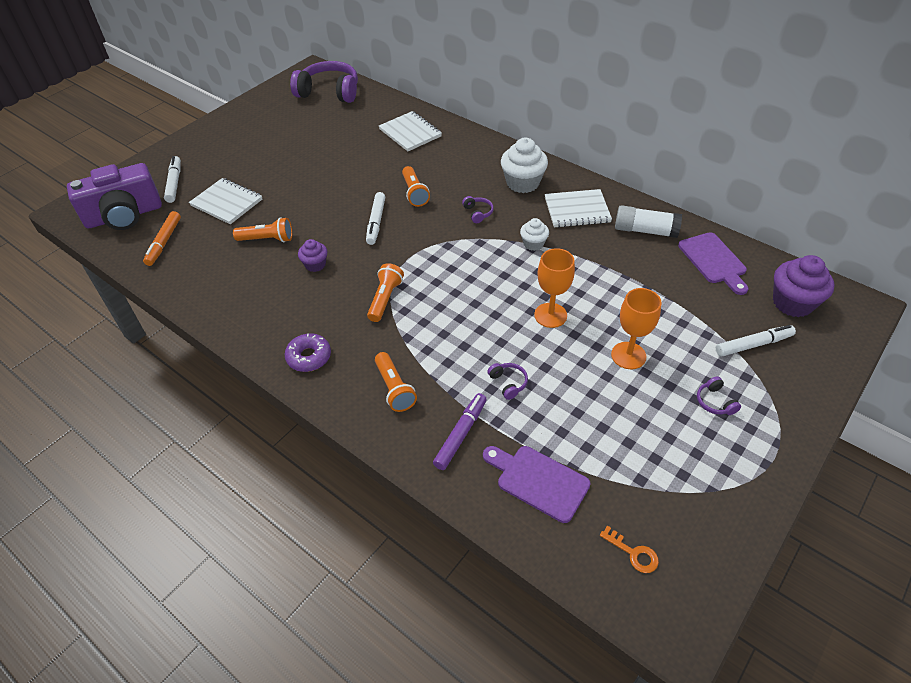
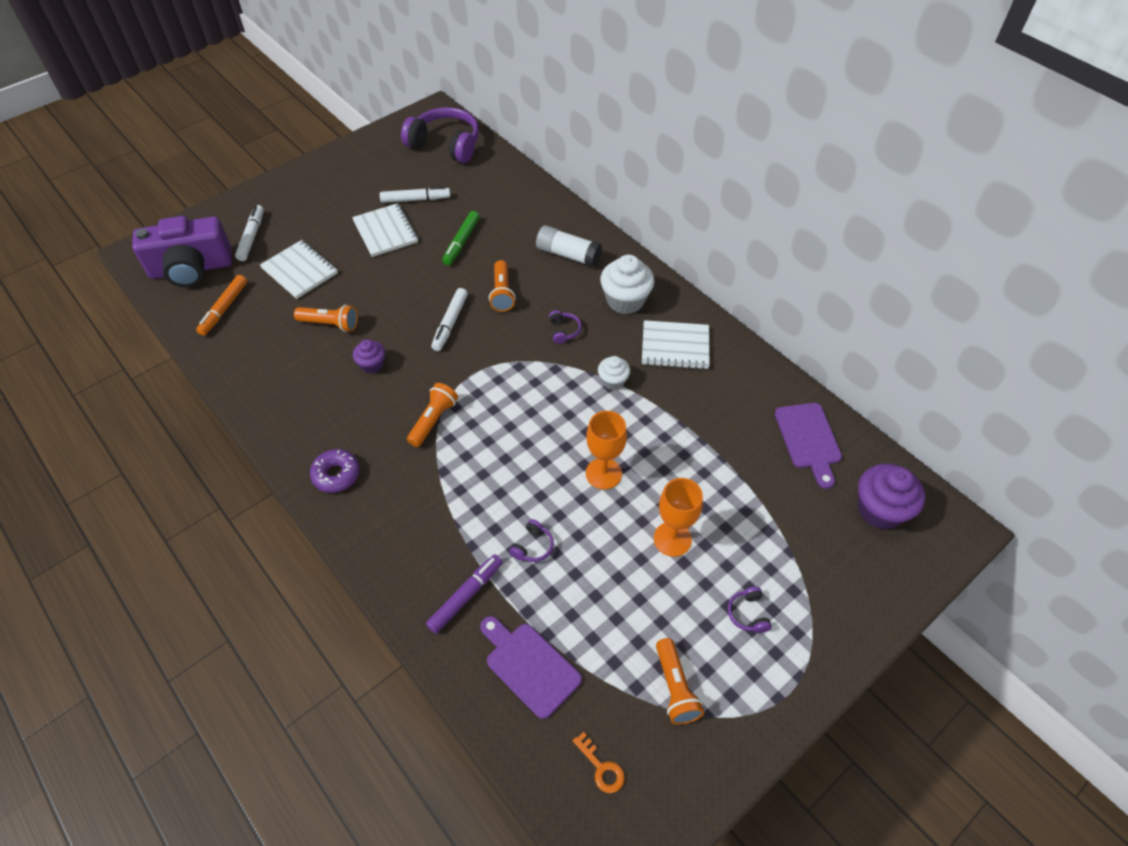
camera: 10 degrees right, 5 degrees up
orange flashlight [375,352,417,412] -> orange flashlight moved to [656,638,704,725]
white notebook [379,111,442,151] -> white notebook moved to [352,203,418,257]
purple headphones [487,363,528,400] -> purple headphones turned 45 degrees clockwise [510,519,554,562]
white glue stick [615,205,682,238] -> white glue stick moved to [536,225,602,267]
white marker [716,325,796,357] -> white marker moved to [380,186,450,203]
none -> green marker [442,211,480,265]

